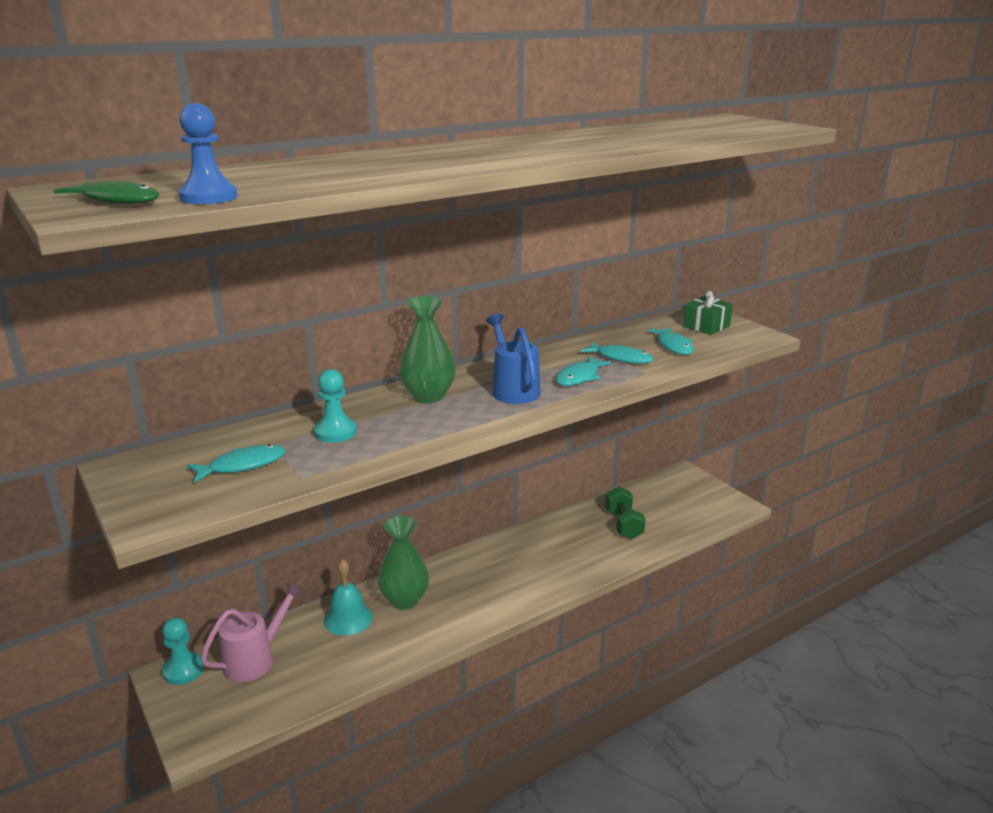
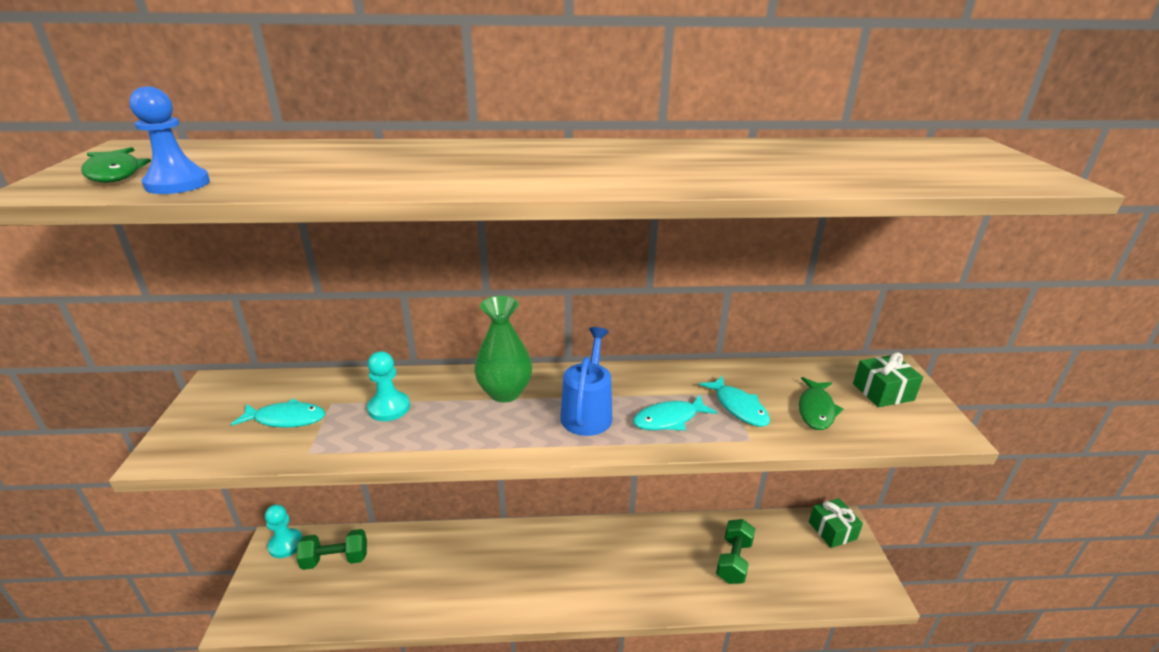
camera: 30 degrees right, 5 degrees up
pink watering can [200,582,303,682] -> green dumbbell [296,529,367,570]
turquoise bell [324,559,373,636] -> none
green vase [378,516,429,610] -> none
turquoise fish [648,327,694,355] -> green fish [799,377,844,430]
none -> green gift [809,498,863,548]

